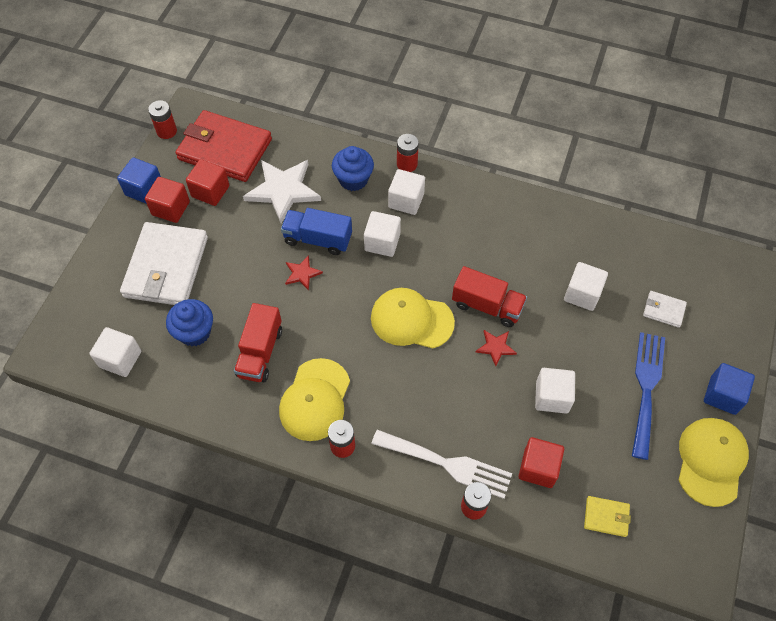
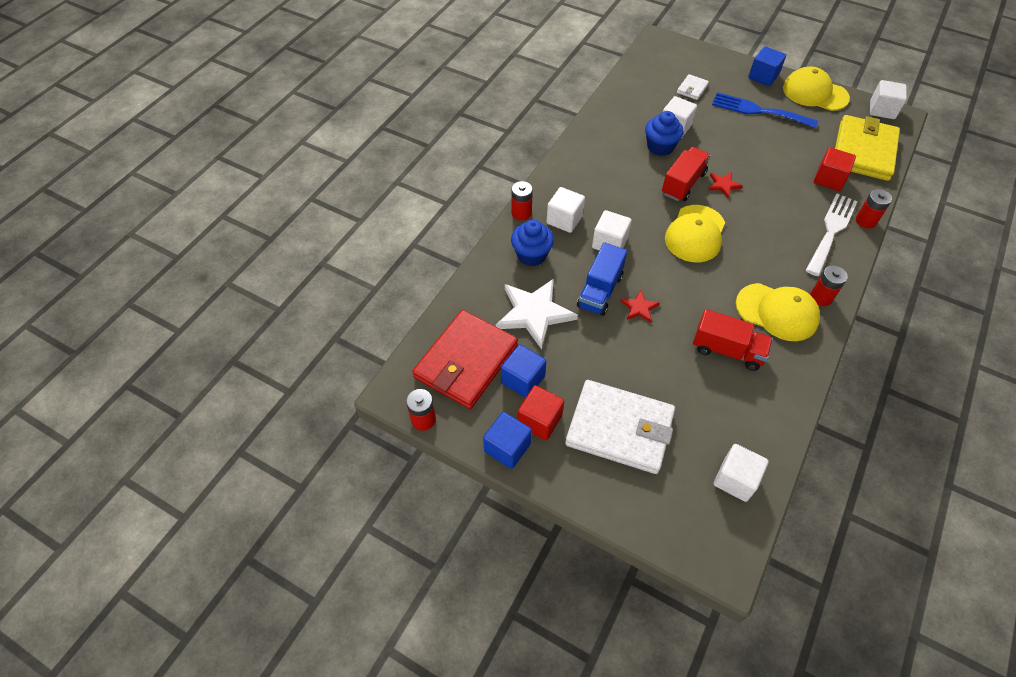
camera: 80 degrees left, 5 degrees down
blue cupcake [166,299,213,346] -> blue cupcake moved to [645,111,684,156]
red cube [186,159,229,206] -> blue cube [501,345,546,398]
white cube [535,368,575,413] -> white cube moved to [870,80,907,119]
yellow wallet [584,496,631,537] -> yellow wallet [835,115,900,181], size x2.31

